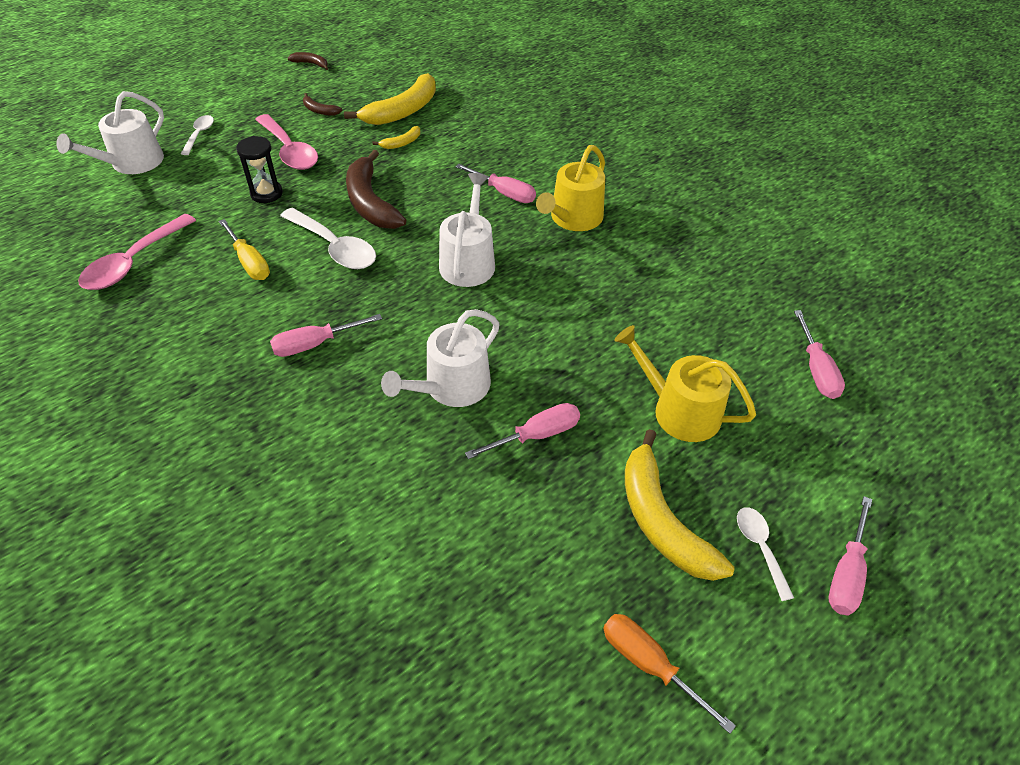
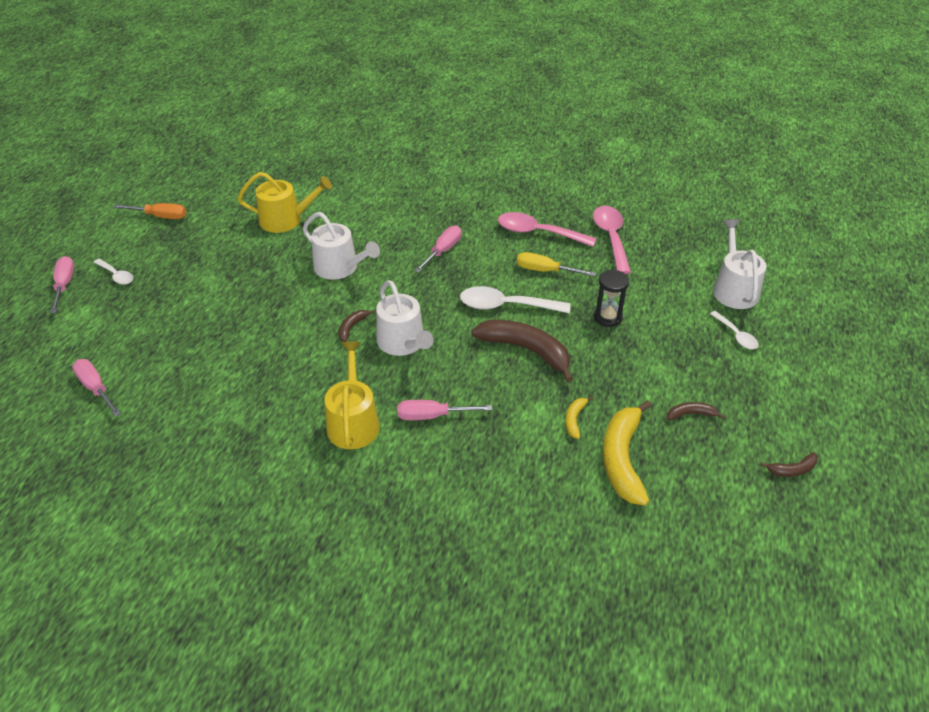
camera: 145 degrees right, 5 degrees down
pink spoon [255,114,318,170] -> pink spoon moved to [498,212,597,247]
white watering can [381,309,500,407] -> white watering can turned 120 degrees clockwise [303,212,380,280]
pink screwdriver [465,403,580,459] -> none
yellow watering can [614,325,756,442] -> yellow watering can moved to [238,172,332,233]
yellow banana [625,429,735,581] -> none
none -> brown banana [339,310,375,342]

